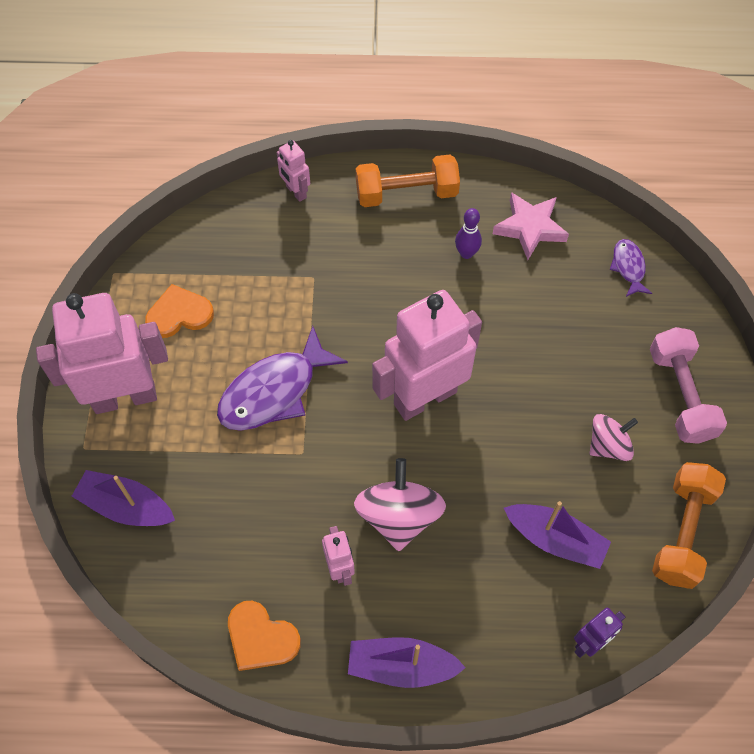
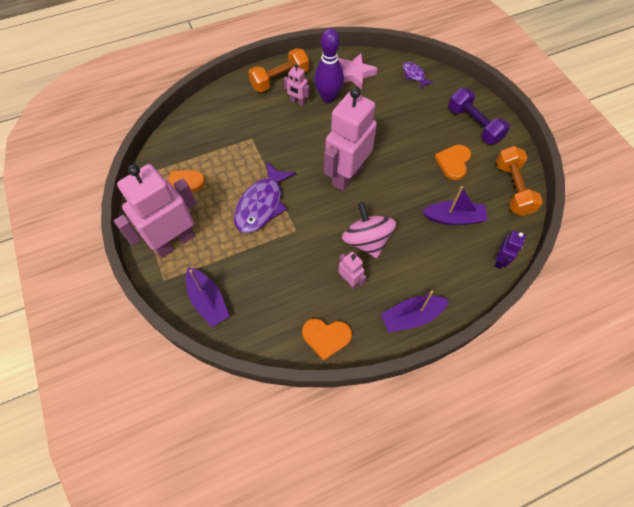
camera: 25 degrees left, 0 degrees up
purple boat [72,470,175,526] -> purple boat turned 120 degrees counterclockwise [186,268,230,327]
pink robot [277,140,310,202] -> pink robot moved to [284,64,310,106]
purple bowling pin [455,208,482,259] -> purple bowling pin [314,28,344,103], size x1.87
pink spinning top [590,414,638,461] -> orange heart [435,145,471,180]
pink dumbbell [650,327,727,444] -> purple dumbbell [448,88,510,144]

